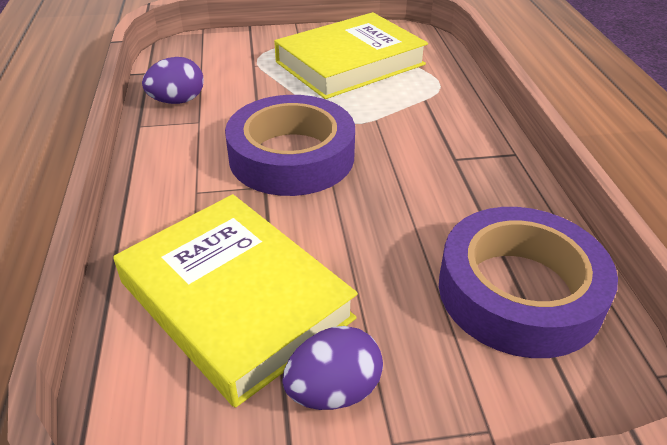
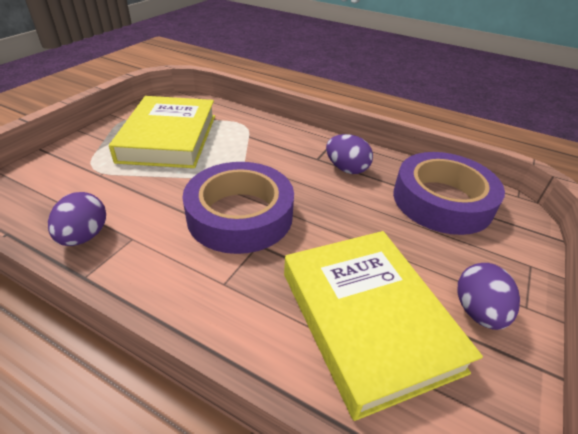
camera: 55 degrees left, 0 degrees up
yellow book [114,194,358,408] -> yellow book turned 75 degrees clockwise [284,231,483,421]
none -> purple egg [326,134,373,174]

